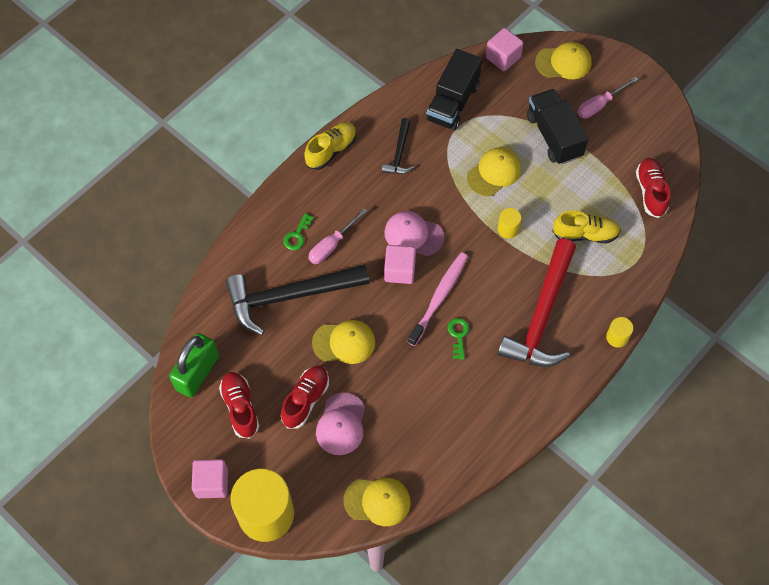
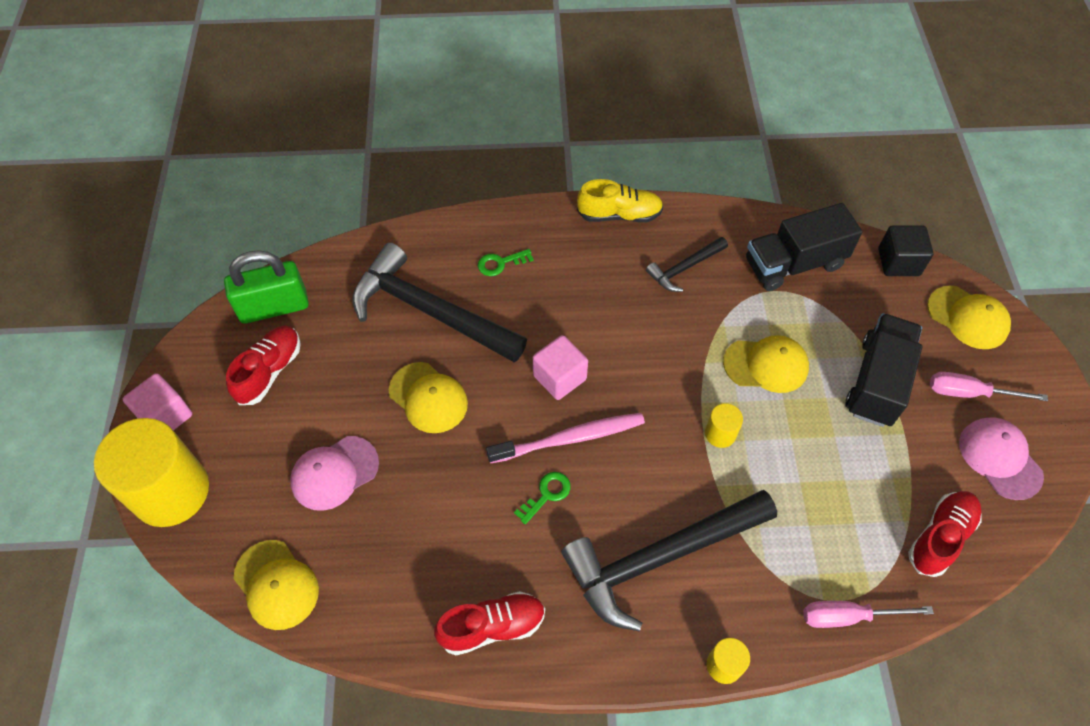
camera: 45 degrees right, 5 degrees down
red shoe [281,366,329,429] -> red shoe moved to [434,591,545,655]
pink screwdriver [308,208,367,264] -> pink screwdriver moved to [803,601,934,628]
pink cap [384,211,444,256] -> pink cap moved to [959,417,1044,500]
pink cube [486,28,523,71] -> black cube [878,225,933,276]
red hammer [498,239,576,367] -> black hammer [561,490,777,632]
yellow shoe [552,210,621,243] -> none

